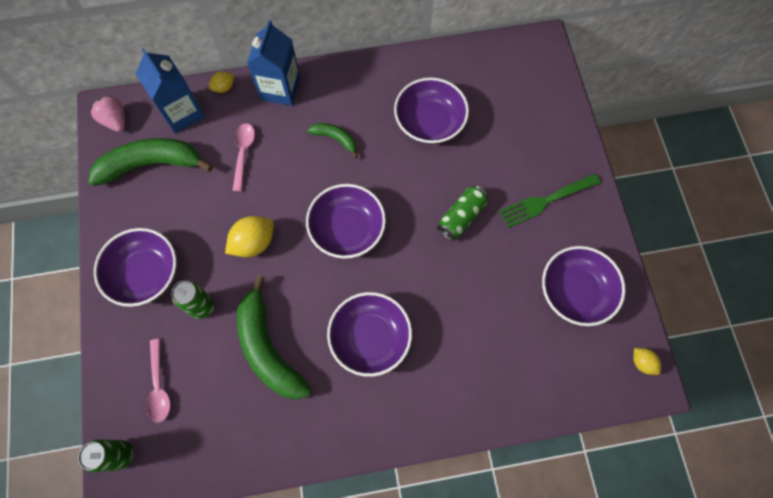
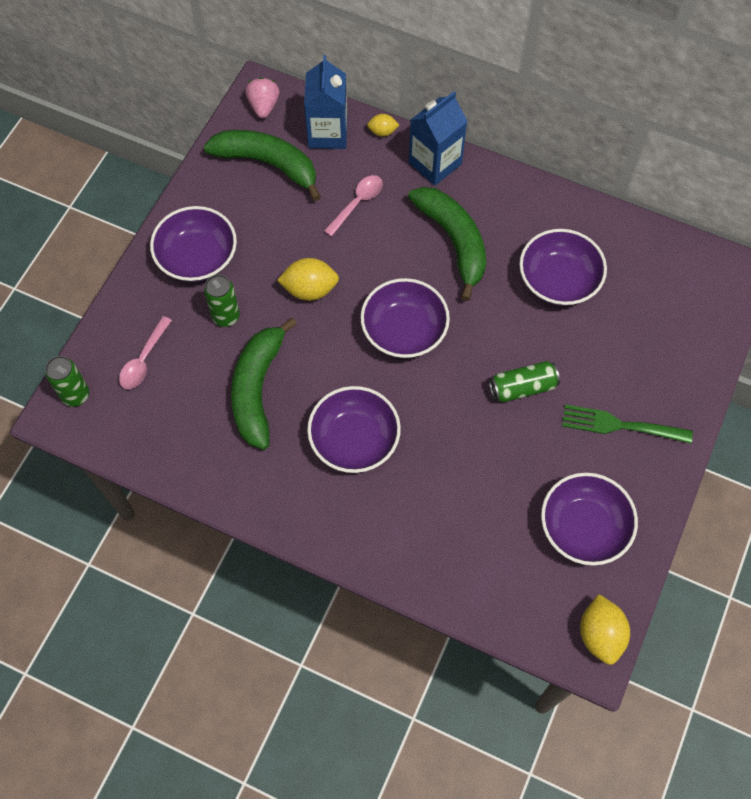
camera: 35 degrees right, 5 degrees down
green banana [308,123,358,159] -> green banana [408,187,486,301], size x2.00
yellow lemon [633,348,661,375] -> yellow lemon [580,594,630,665], size x1.78

